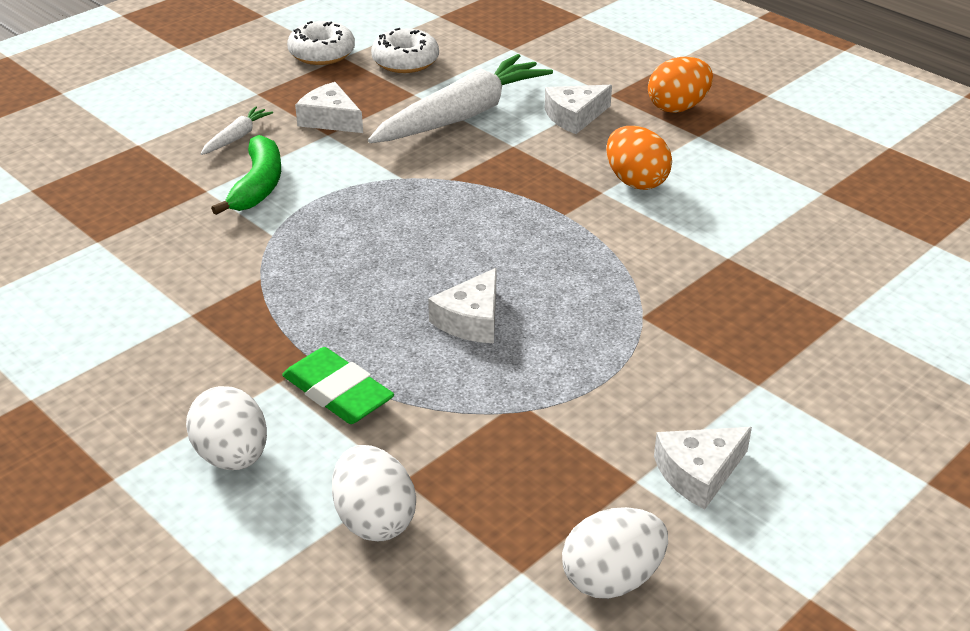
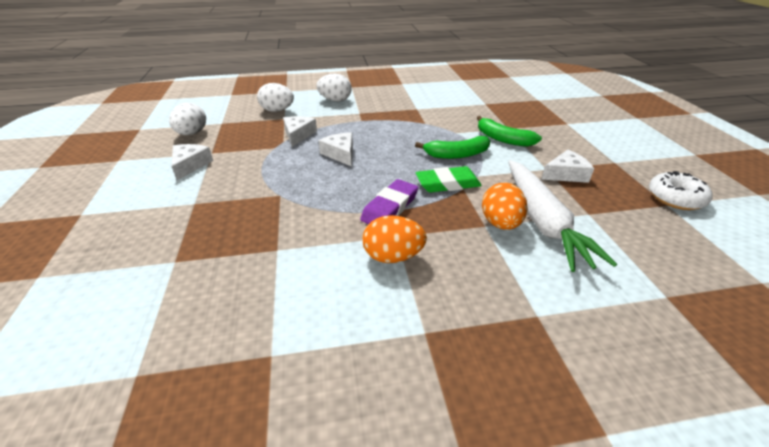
camera: 125 degrees right, 0 degrees up
white carrot [200,106,273,155] -> none
green eraser [282,347,394,424] -> green eraser moved to [416,166,482,193]
white donut [371,28,439,73] -> none
white cheese [545,85,612,134] -> white cheese moved to [283,116,317,147]
orange egg [648,57,713,113] -> orange egg moved to [482,183,528,230]
none -> purple eraser [360,179,418,224]
none -> green banana [415,136,490,159]

